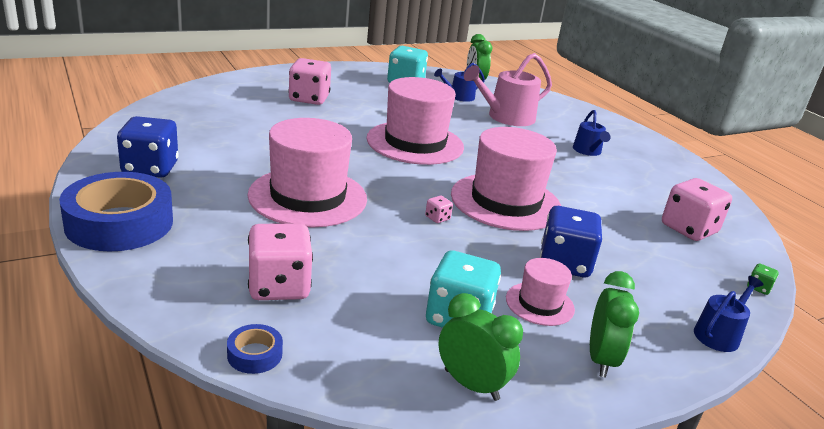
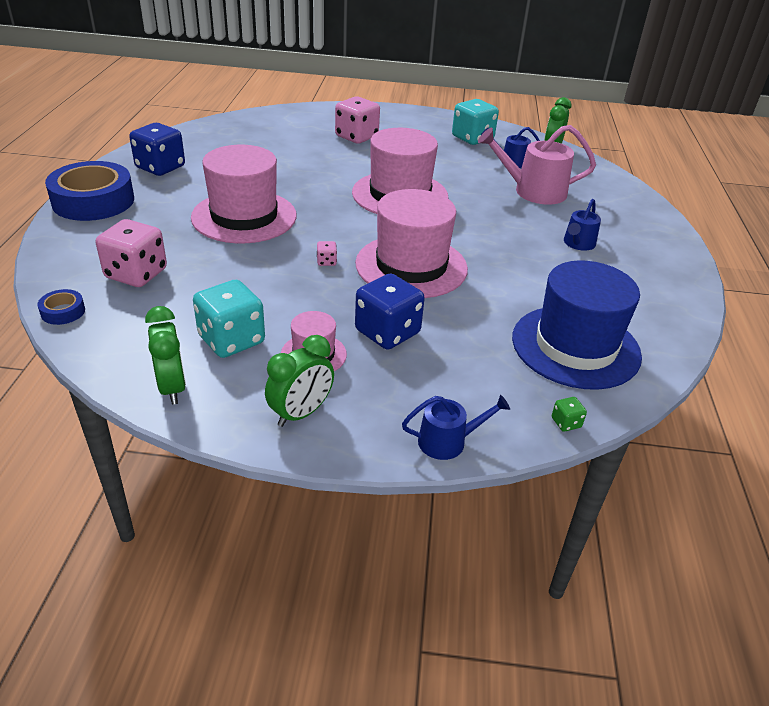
camera: 35 degrees right, 10 degrees up
pink dice [662,178,732,241] -> blue hat [512,260,642,390]

